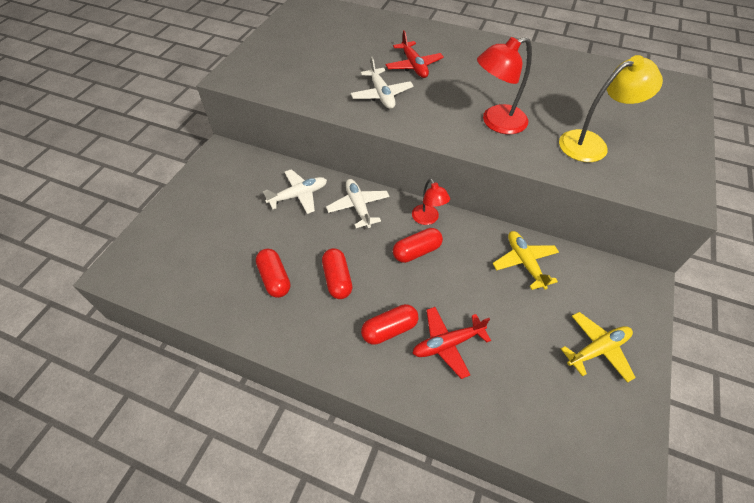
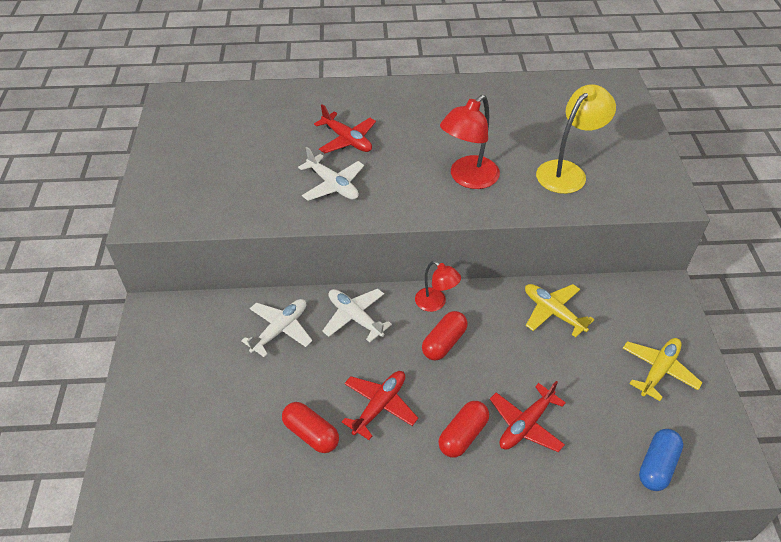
camera: 25 degrees left, 5 degrees down
red capsule [322,248,352,299] -> red plane [342,371,418,440]
none -> blue capsule [639,429,683,491]

